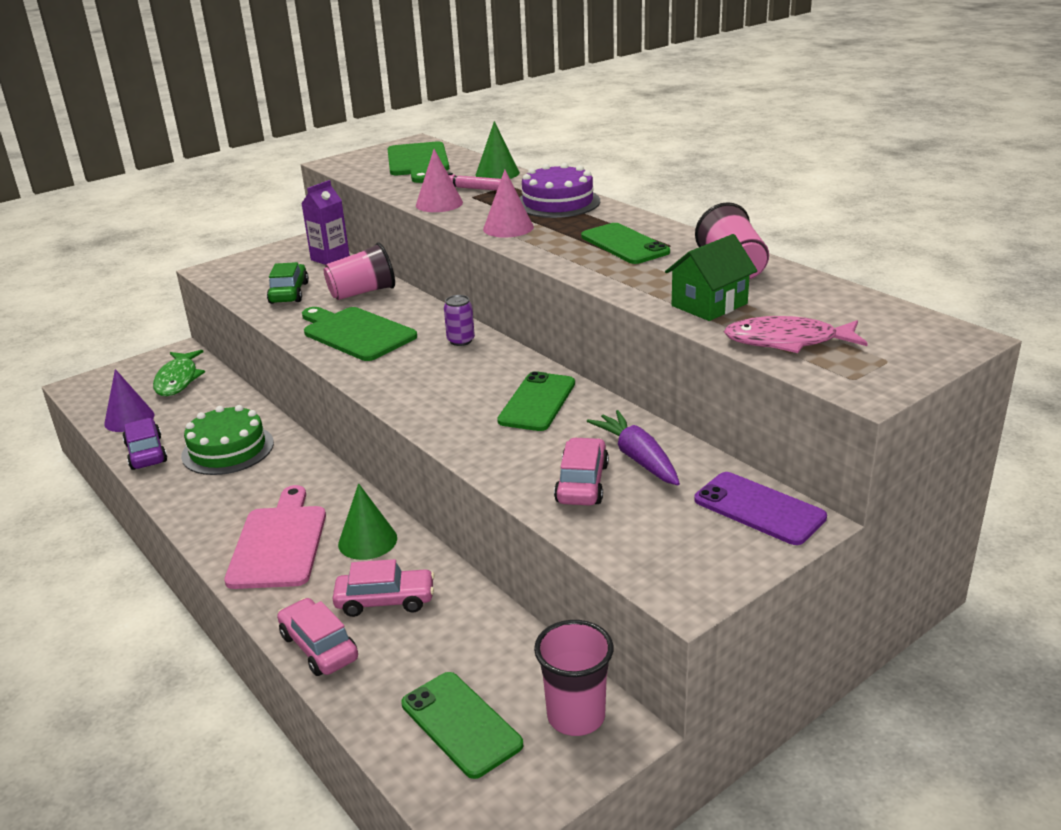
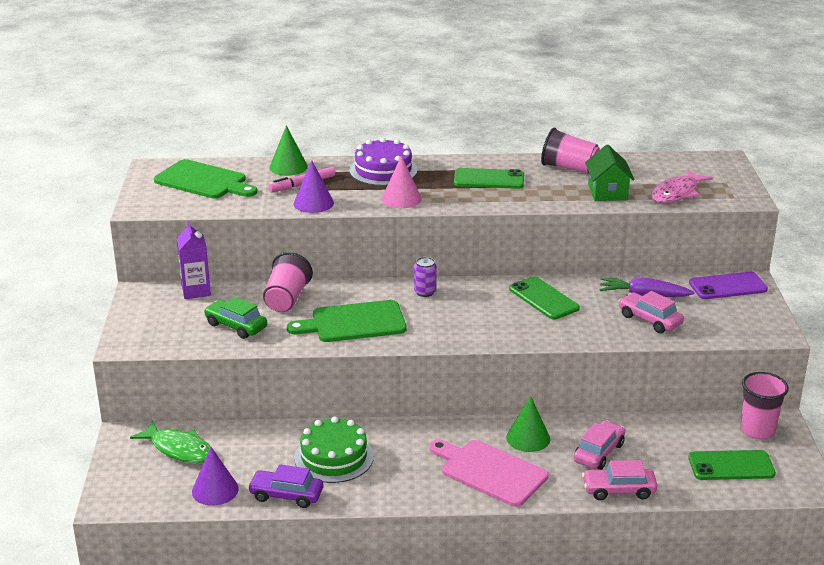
camera: 55 degrees left, 0 degrees up
pink cone [416,149,463,212] -> purple cone [293,160,334,213]

